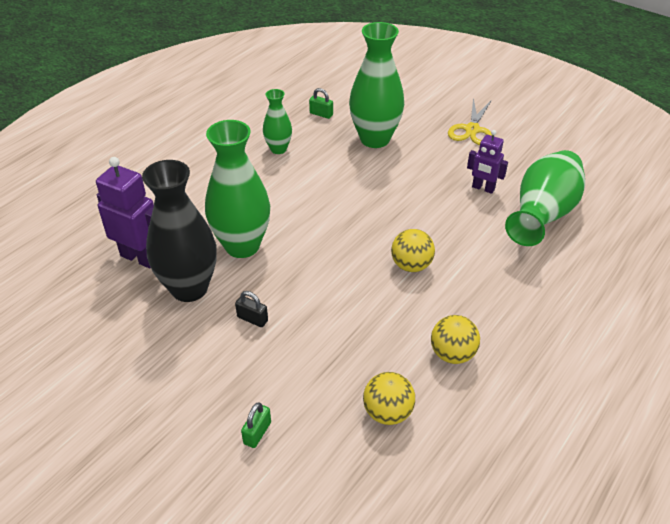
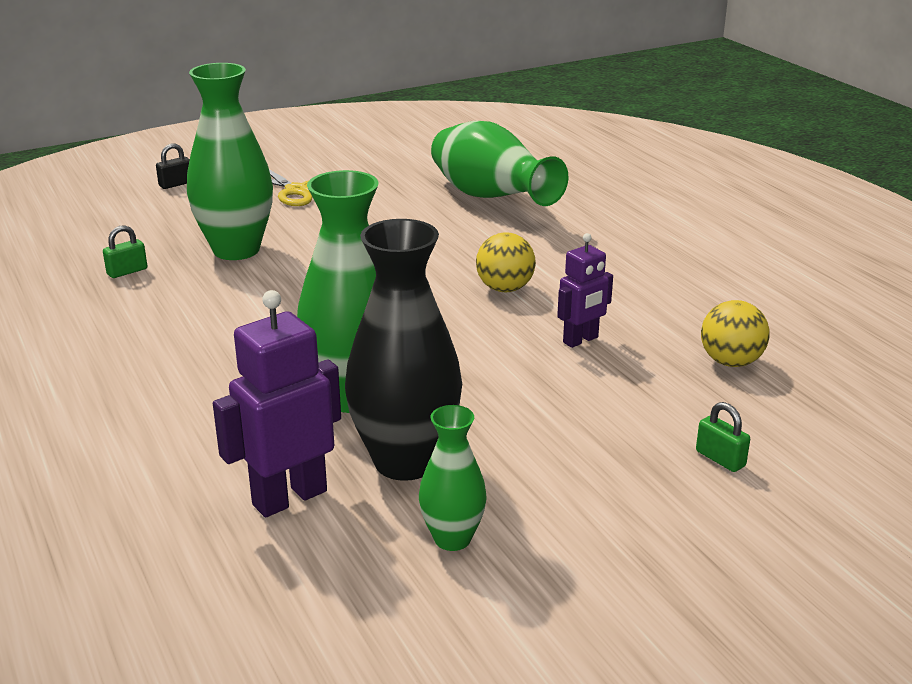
camera: 65 degrees left, 15 degrees down
black padlock [235,291,268,327] -> black padlock moved to [156,144,190,189]
green vase [263,89,292,154] -> green vase moved to [419,405,487,551]
yellow ball [431,315,480,364] -> none
purple robot [467,130,508,194] -> purple robot moved to [557,233,613,348]

